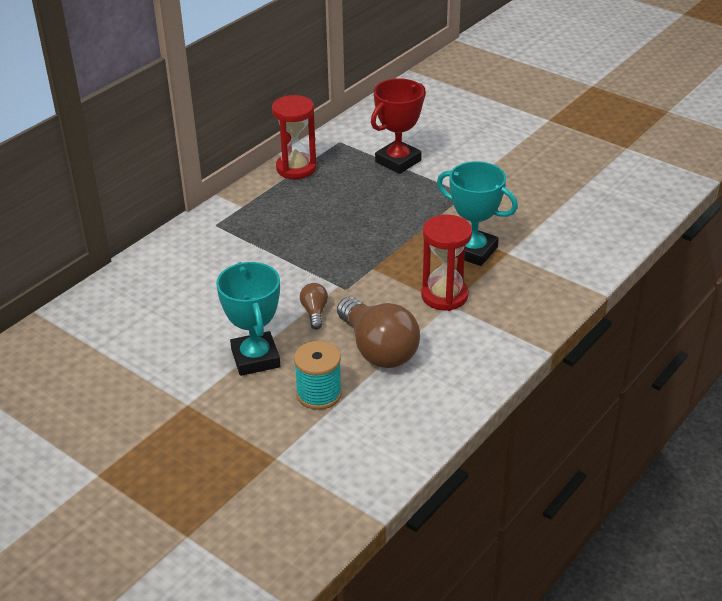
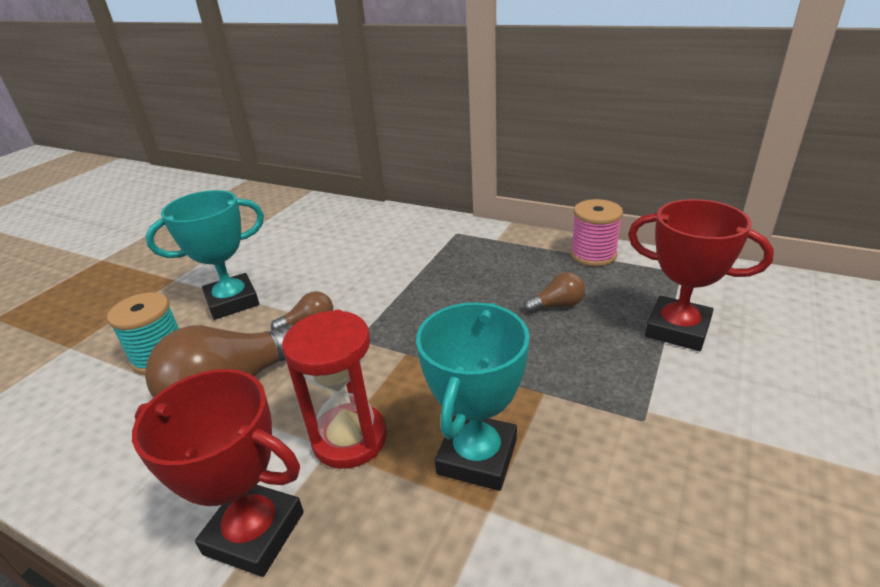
camera: 80 degrees right, 5 degrees down
red hourglass [272,95,317,179] -> pink spool [571,199,623,266]
none -> red trophy [132,369,304,577]
none -> brown light bulb [523,272,585,313]

